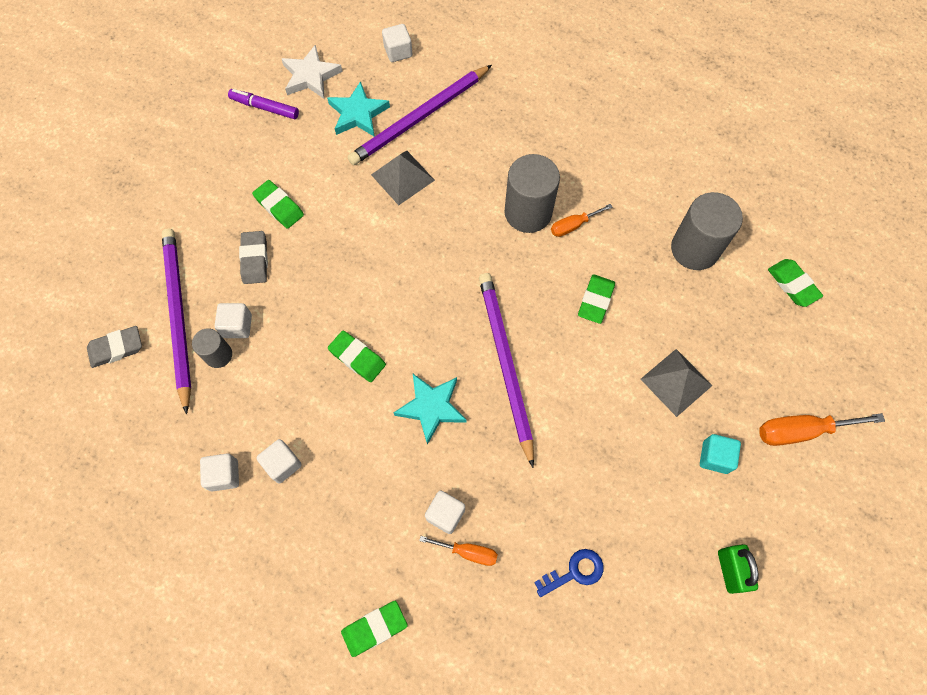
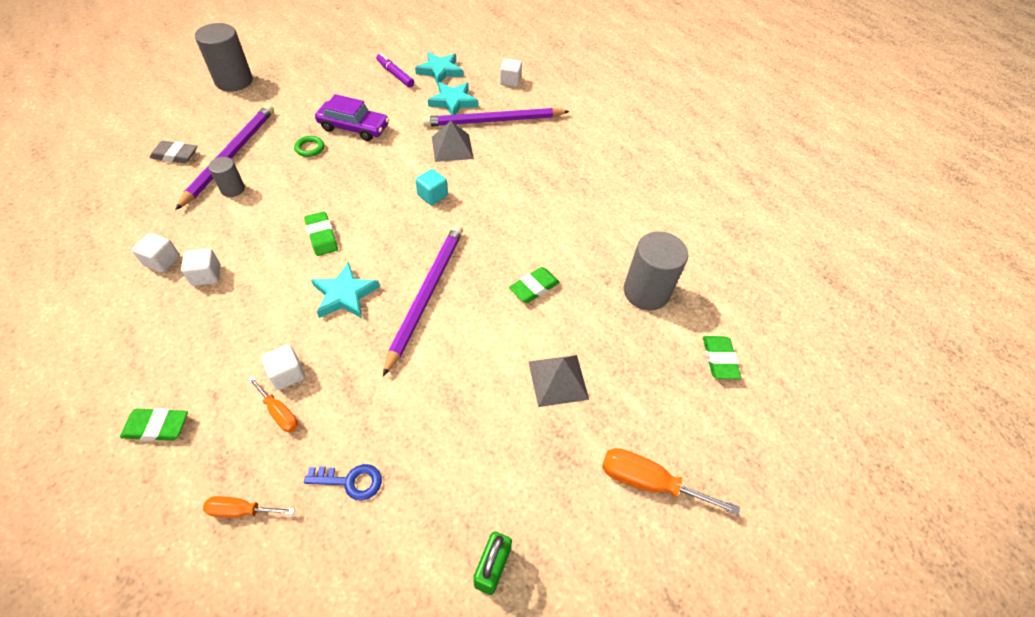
camera: 25 degrees right, 15 degrees down
white cube [215,303,252,338] -> none
grey eraser [239,231,268,284] -> green ring [294,136,324,157]
green eraser [252,180,304,229] -> purple car [315,94,389,141]
white star [282,45,343,99] -> turquoise star [415,52,463,85]
grey cylinder [504,154,560,233] -> grey cylinder moved to [195,23,253,91]
orange screwdriver [551,204,612,237] -> orange screwdriver moved to [203,496,295,518]
turquoise cube [700,434,741,474] -> turquoise cube moved to [415,169,448,205]

